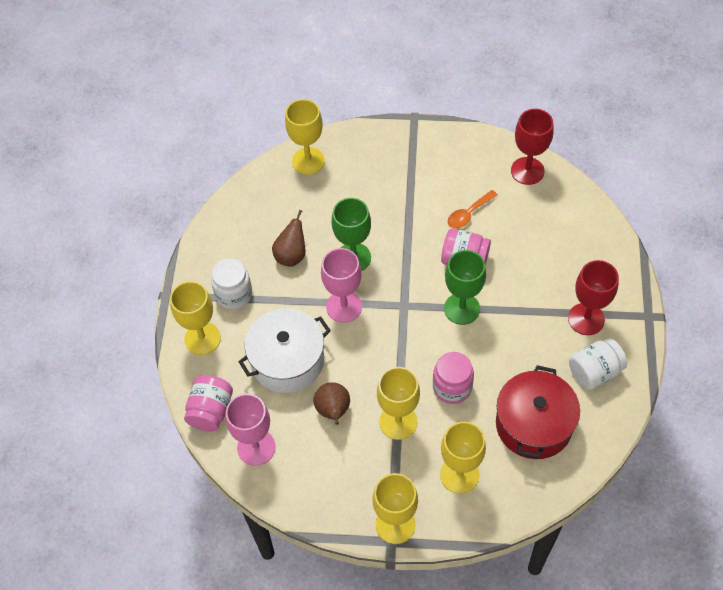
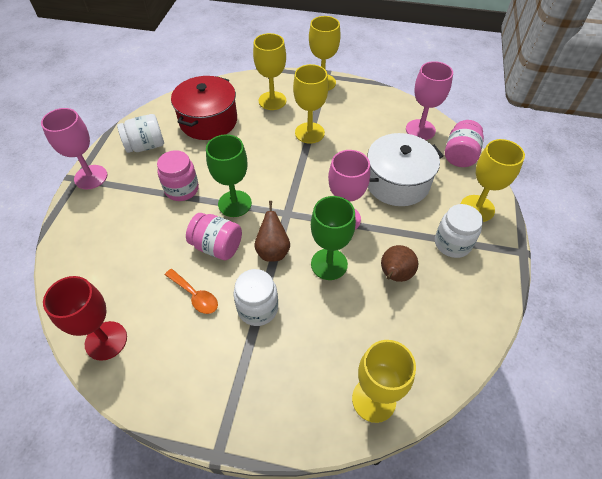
camera: 175 degrees left, 5 degrees down
brown pear [313,382,350,425] -> brown pear moved to [255,201,290,262]
pink jar [433,352,474,404] -> pink jar moved to [157,150,199,201]
orange spoon [447,190,498,229] -> orange spoon turned 75 degrees clockwise [165,269,218,314]
red goblet [568,260,619,335] -> none
none -> pink goblet [41,108,107,189]
none -> white jar [234,269,278,326]

